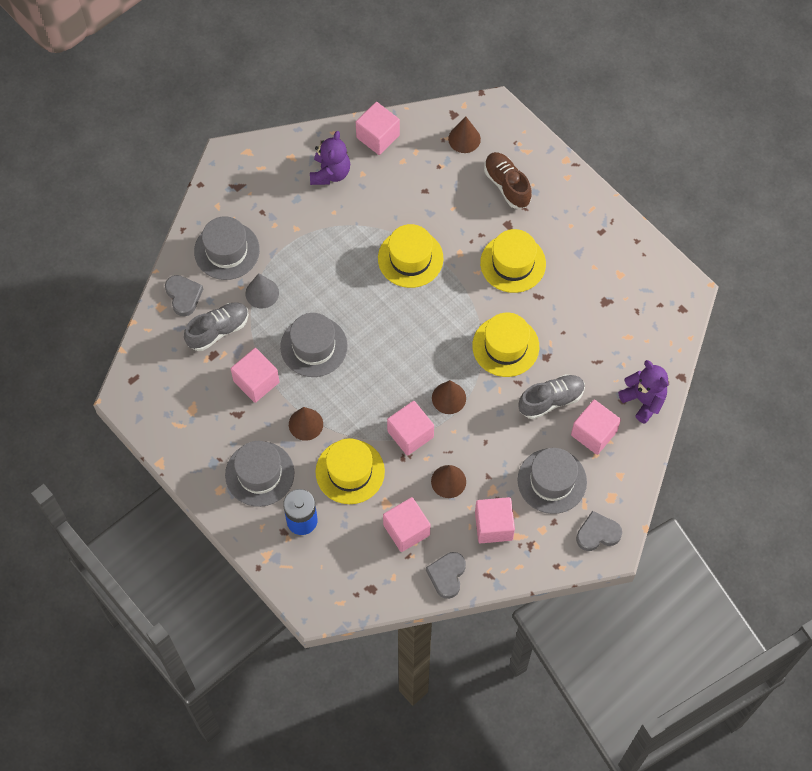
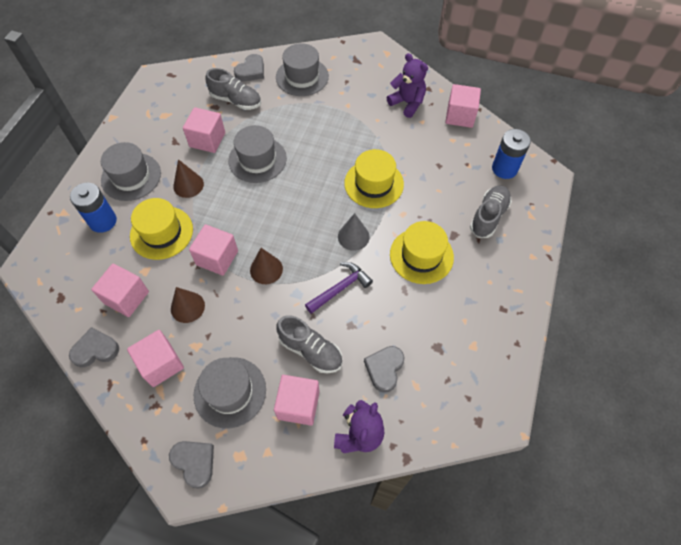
camera: 60 degrees right, 5 degrees down
grey cone [245,273,279,309] -> grey cone moved to [338,213,370,251]
purple teddy bear [310,131,350,185] -> purple teddy bear turned 120 degrees counterclockwise [387,53,428,118]
brown cone [448,116,481,153] -> blue battery [492,129,531,179]
yellow hat [472,313,539,377] -> purple hammer [305,262,373,314]
brown shoe [484,152,532,209] -> grey shoe [470,185,512,238]
none -> grey heart [364,346,404,393]

